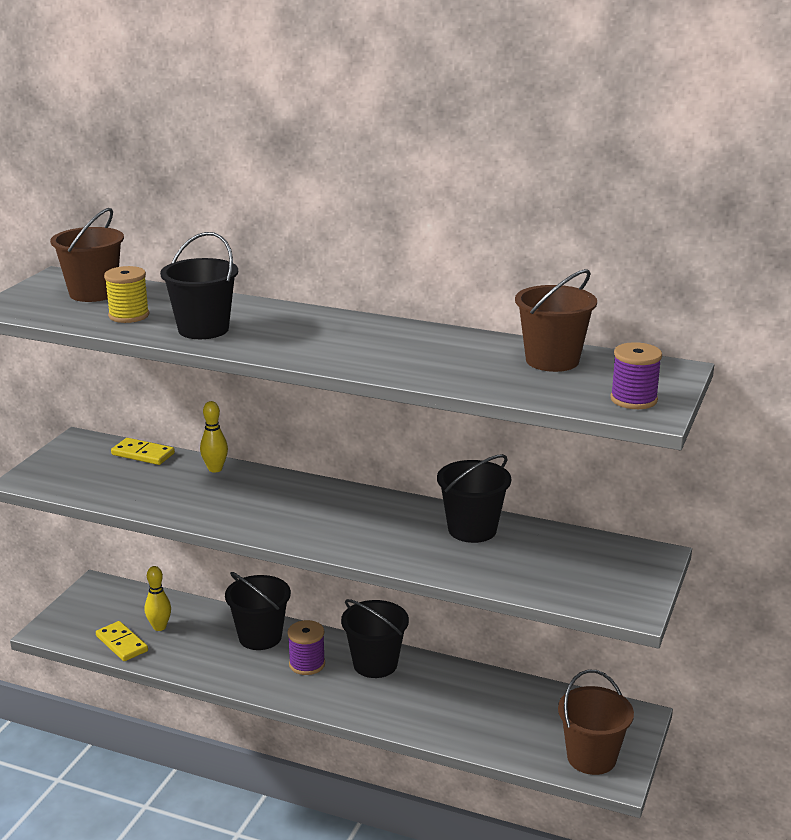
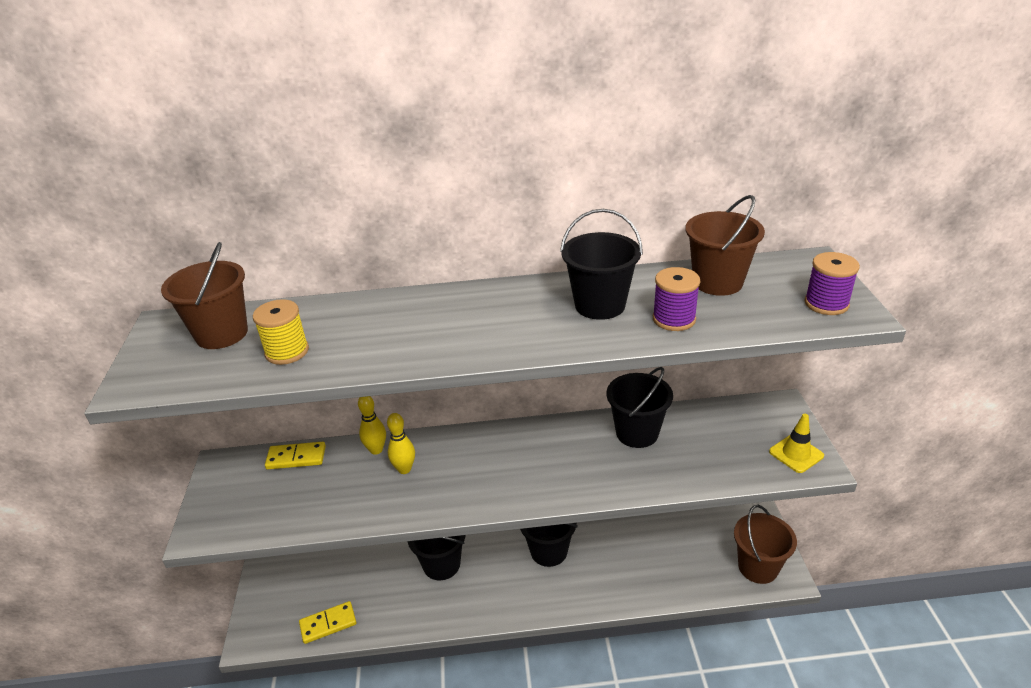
camera: 25 degrees left, 10 degrees up
yellow domino [96,621,148,661] -> yellow domino turned 45 degrees counterclockwise [299,601,357,644]
yellow bowling pin [145,566,171,631] -> yellow bowling pin moved to [387,413,415,474]
black bucket [160,232,238,339] -> black bucket moved to [560,209,643,320]
purple spool [288,620,325,675] -> purple spool moved to [653,267,700,331]
none -> yellow traffic cone [769,414,824,473]

